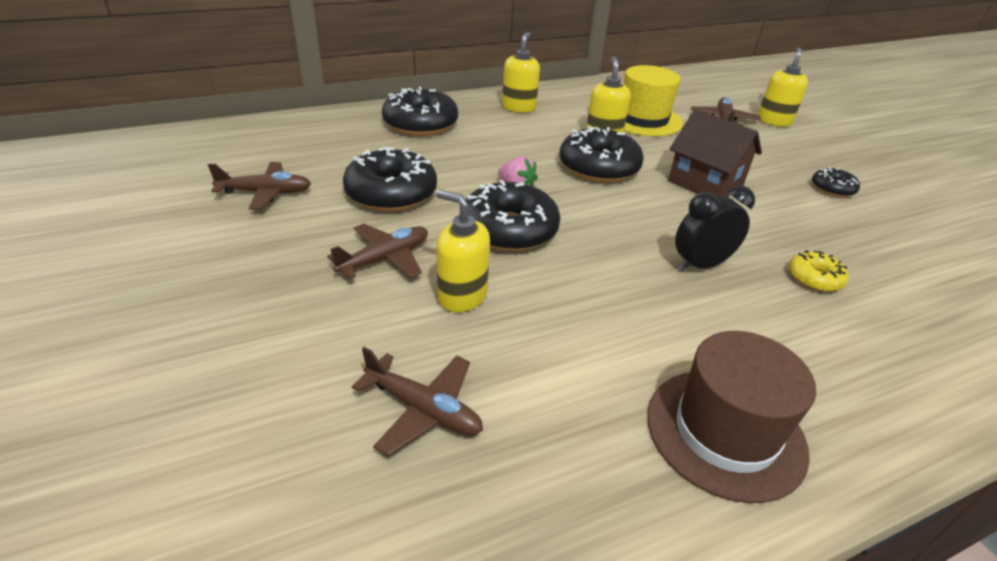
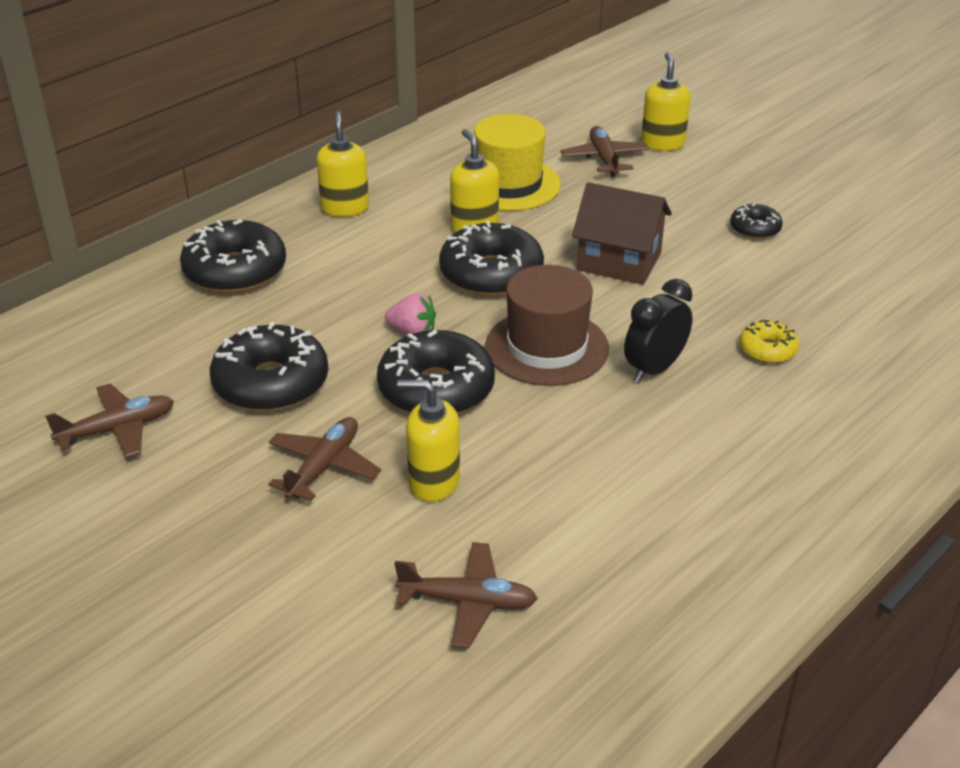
camera: 20 degrees left, 0 degrees up
brown hat [647,331,816,503] -> brown hat moved to [485,265,609,386]

